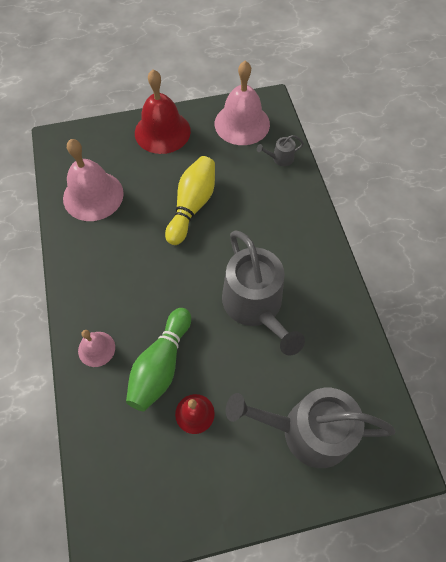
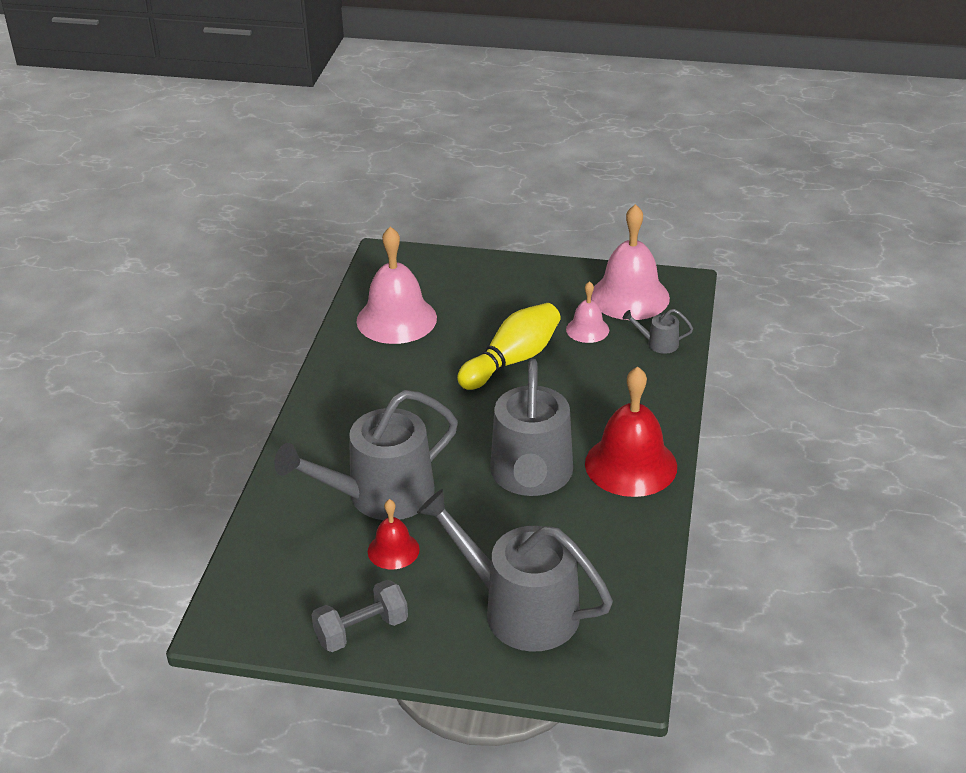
camera: 25 degrees right, 25 degrees down
pink bell [78,330,115,367] -> pink bell moved to [566,281,609,343]
green bowling pin [126,308,191,411] -> grey watering can [274,390,458,520]
red bell [135,69,191,154] -> red bell moved to [585,366,677,497]
none -> grey dumbbell [311,580,408,652]

